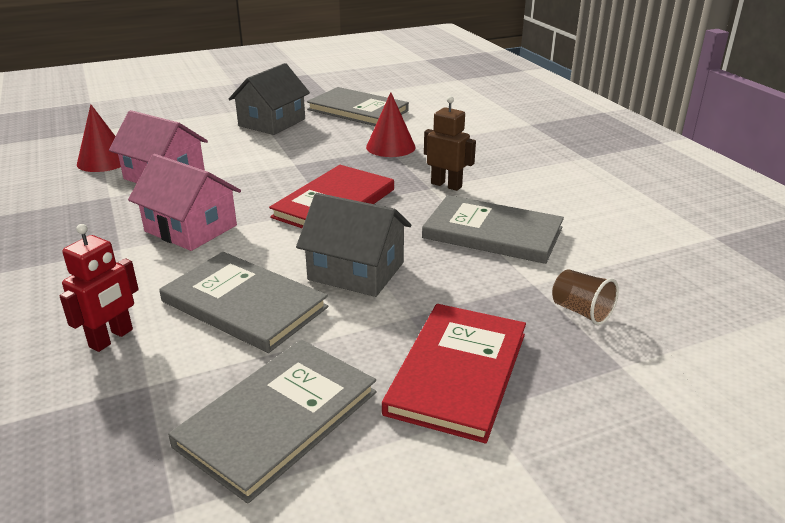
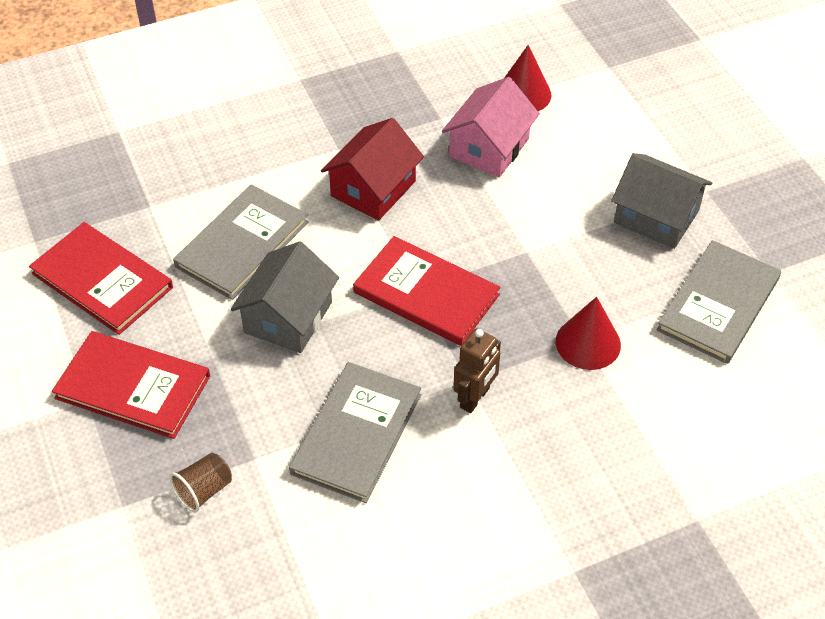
camera: 90 degrees right, 20 degrees up
red robot [60,224,139,352] -> none
pink house [128,154,241,251] -> red house [321,118,424,221]
grey book [168,340,376,504] -> red book [29,222,173,335]

